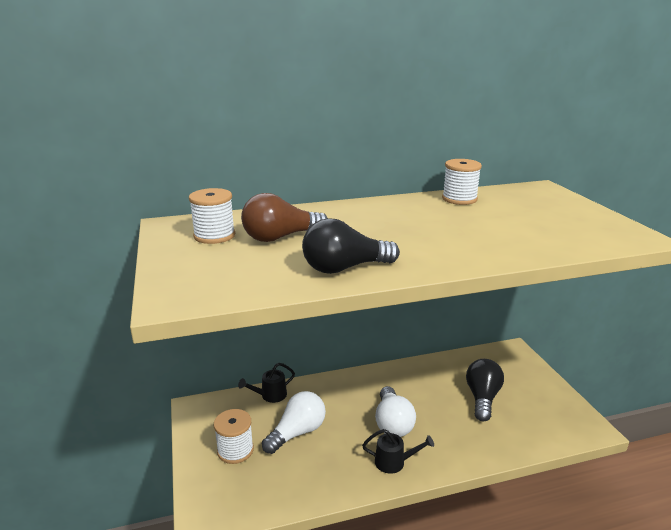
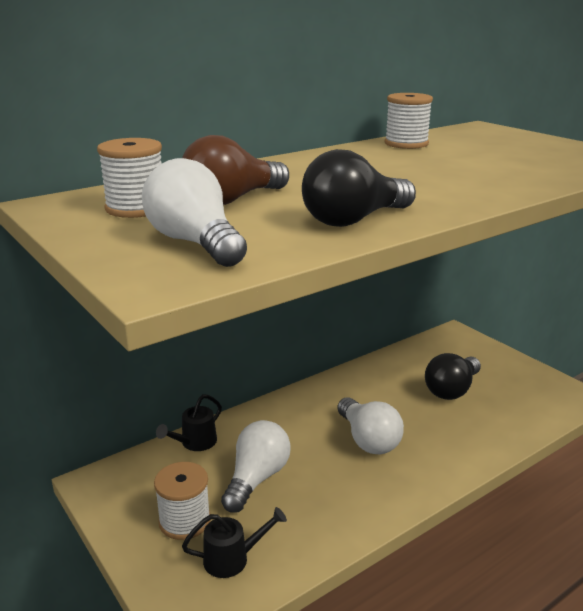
camera: 20 degrees left, 0 degrees up
black watering can [362,429,434,474] -> black watering can moved to [182,507,287,578]
black light bulb [466,359,504,421] -> black light bulb turned 135 degrees counterclockwise [425,353,481,400]
none -> white light bulb [142,158,247,267]

